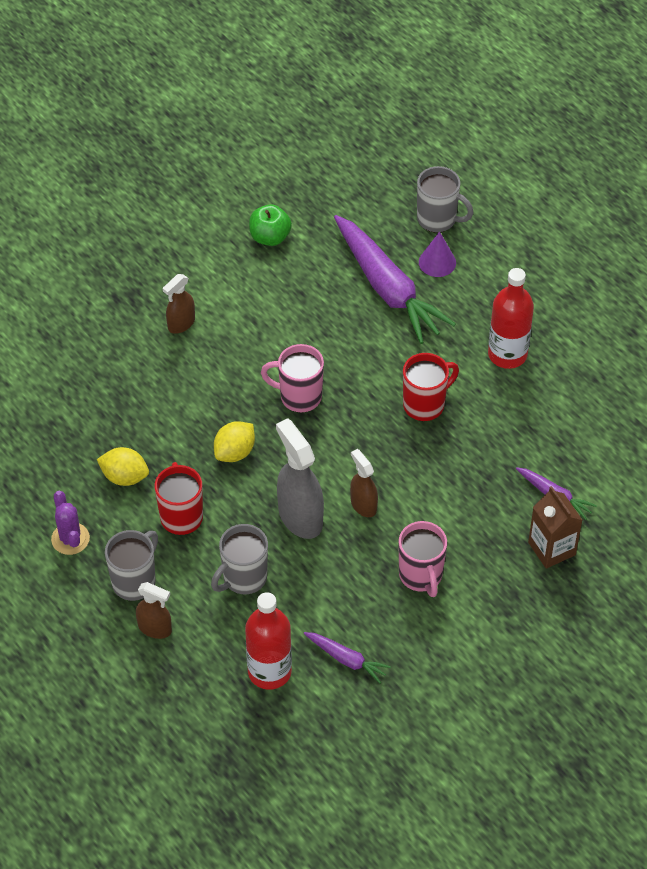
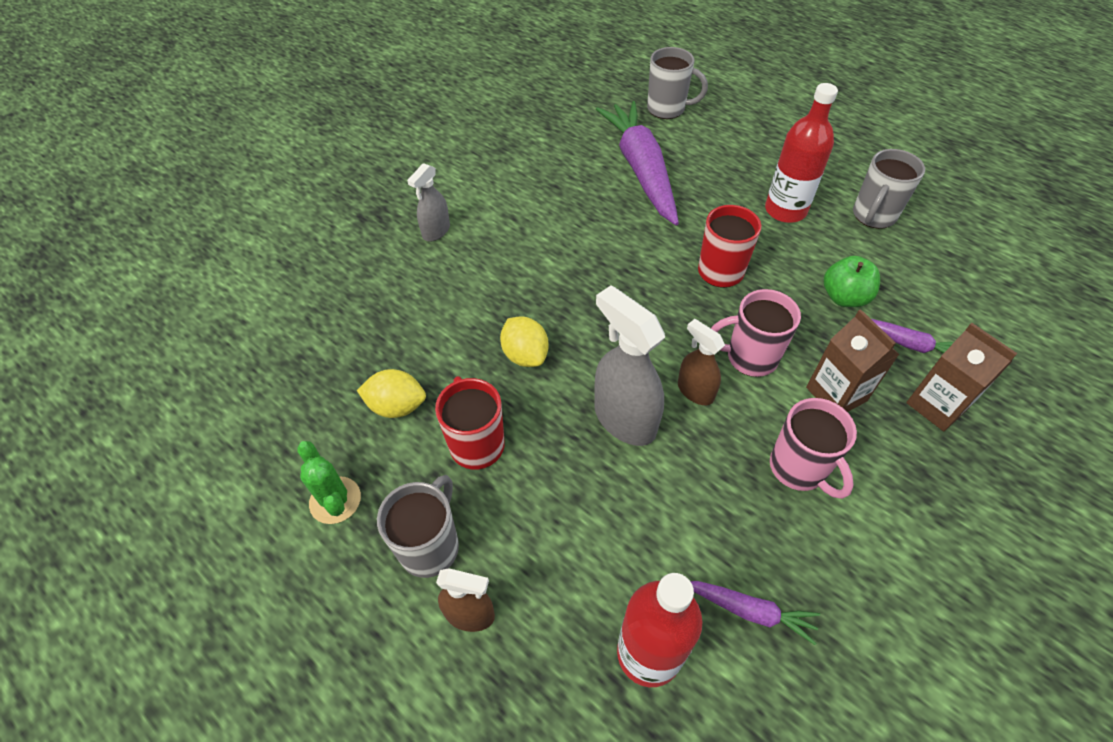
camera: 10 degrees left, 0 degrees up
purple cactus [51,491,90,555] -> green cactus [297,441,361,524]
brown spray bottle [163,274,195,334] -> grey spray bottle [407,163,450,241]
grey mug [211,524,268,594] -> grey mug moved to [853,149,925,229]
yellow lemon [214,421,255,462] -> yellow lemon turned 60 degrees counterclockwise [500,316,549,367]
green apple [249,204,292,246] -> green apple moved to [824,256,880,307]
pink mug [261,344,324,413] -> pink mug moved to [711,289,801,377]
purple carrot [334,215,456,344] -> purple carrot turned 150 degrees counterclockwise [596,101,679,225]
purple cone [419,231,456,277] -> none
none -> brown carton [806,309,900,412]

